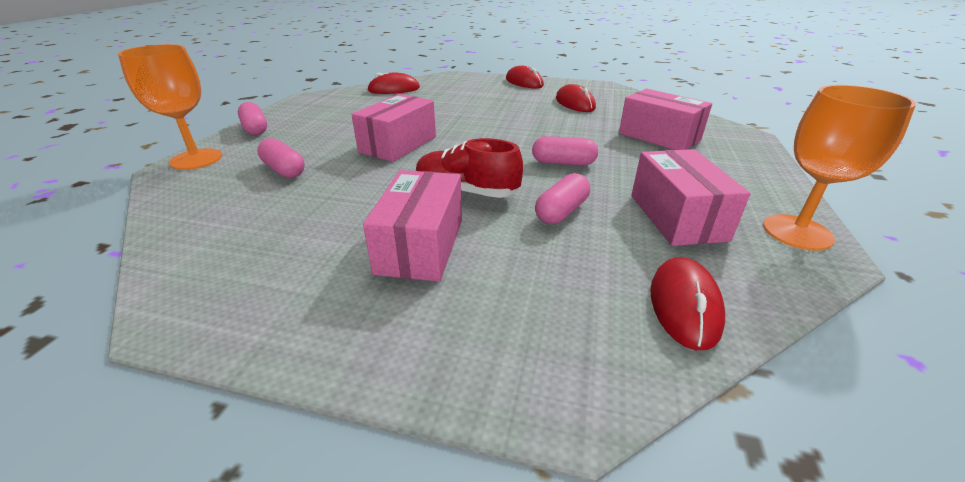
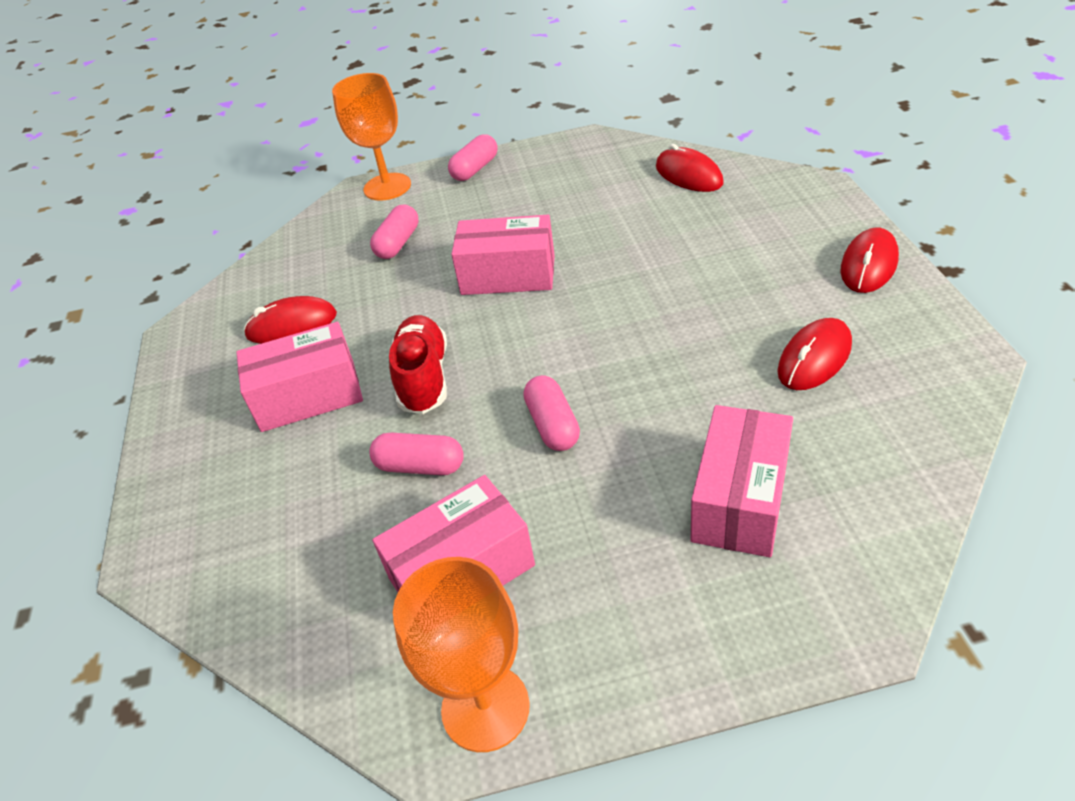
camera: 70 degrees right, 10 degrees up
red mouse [650,257,725,350] -> red mouse moved to [243,296,337,344]

